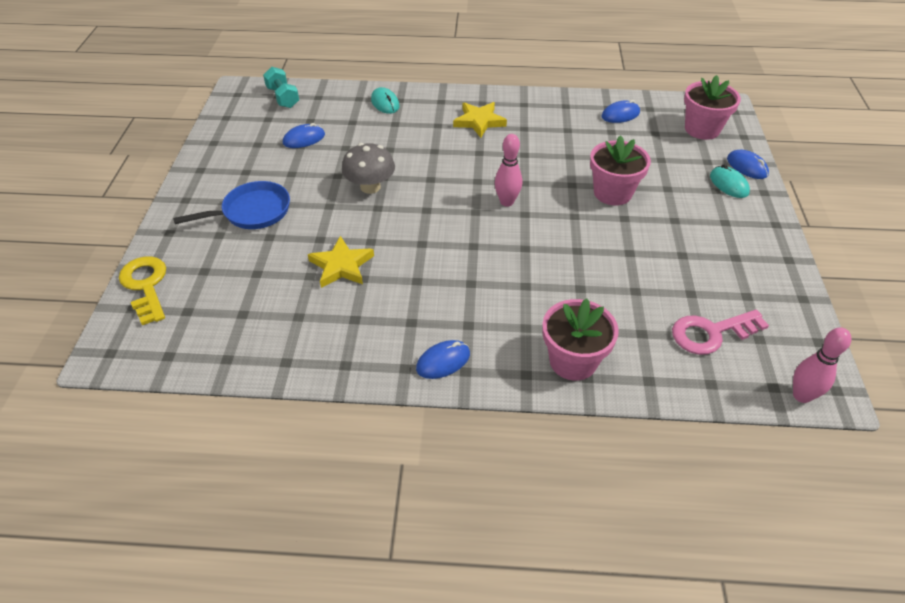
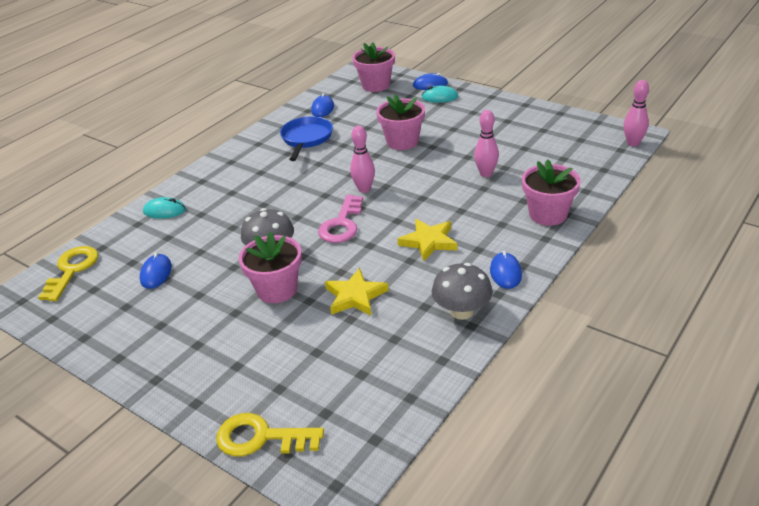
camera: 55 degrees left, 10 degrees down
blue pan [173,181,290,229] -> blue pan moved to [280,116,333,161]
turquoise dumbbell [263,67,299,108] -> yellow key [38,246,98,301]
yellow star [453,102,507,138] -> yellow star moved to [398,219,457,261]
pink key [672,309,769,355] -> pink key moved to [318,195,363,243]
none -> pink flower pot [239,232,302,303]
none -> grey mushroom [432,263,493,320]
none -> pink bowling pin [474,110,499,177]

